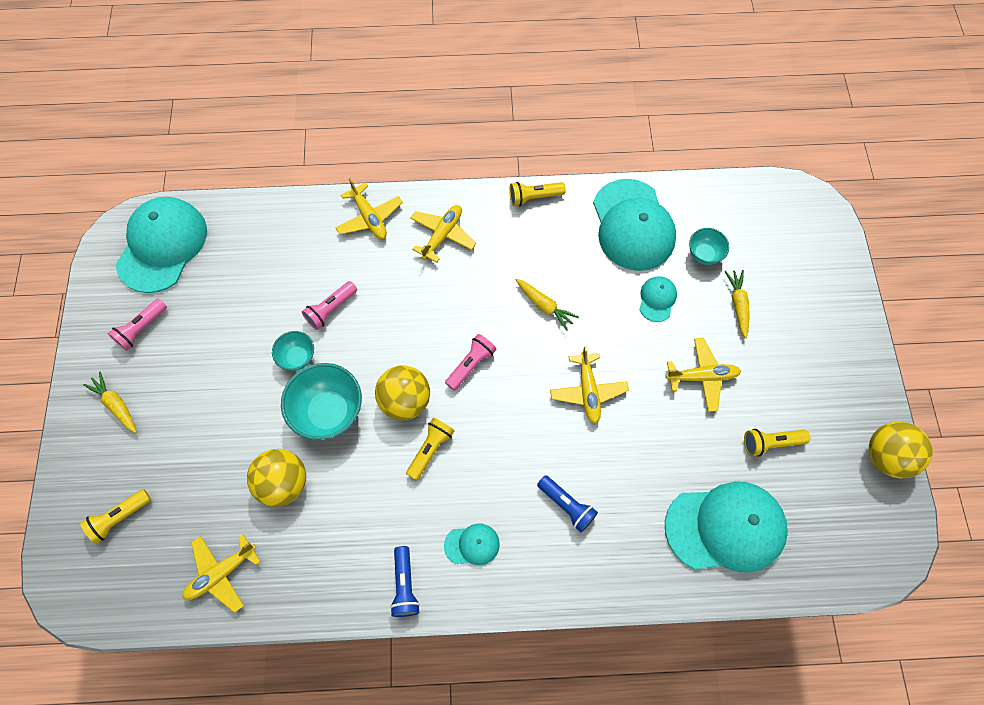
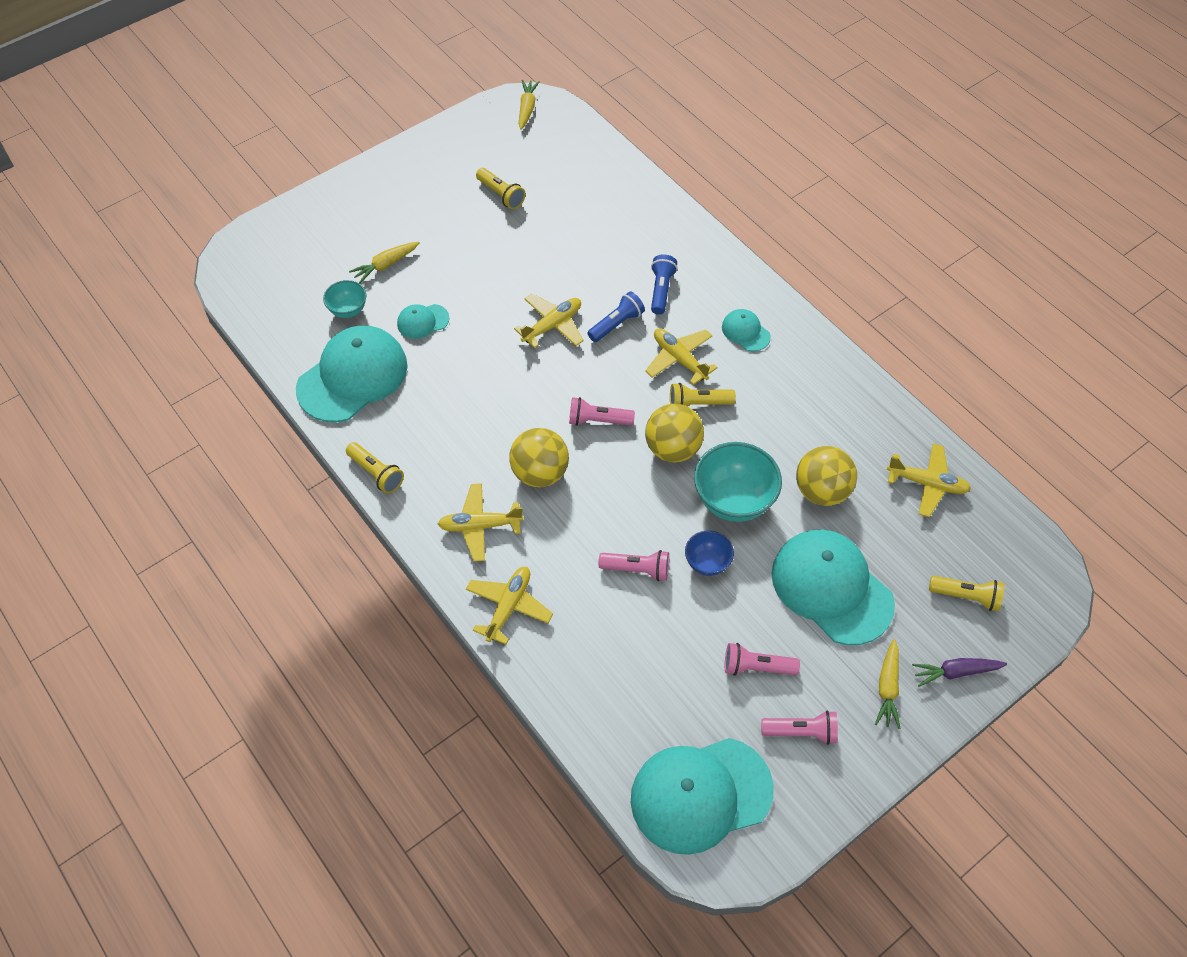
camera: 125 degrees left, 10 degrees down
turquoise bowl [272,331,314,371] -> blue bowl [685,531,734,576]
blue flashlight [390,546,420,617] -> blue flashlight moved to [587,291,645,342]
yellow carrot [516,279,579,331] -> yellow carrot moved to [518,80,540,130]
turquoise cap [665,482,788,573] -> turquoise cap moved to [771,529,895,645]
yellow plane [666,338,741,412] -> yellow plane moved to [645,328,718,385]
yellow ball [869,422,933,478] -> yellow ball moved to [509,428,569,487]
none -> pink flashlight [725,643,800,675]
none -> purple carrot [912,658,1007,687]

